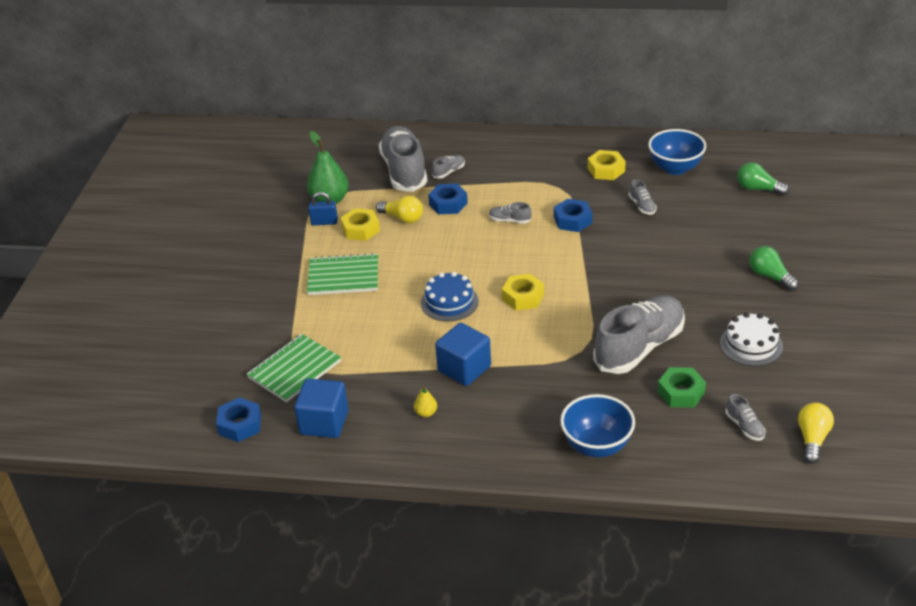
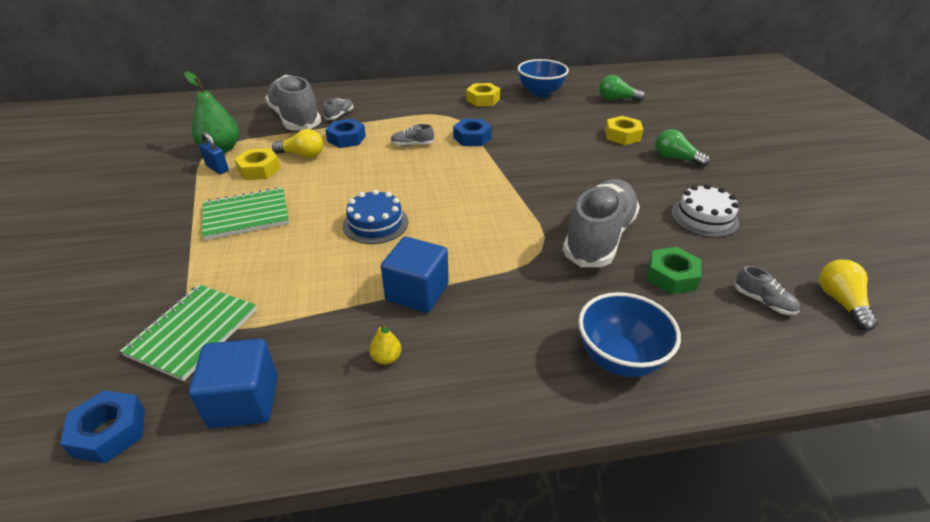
camera: 20 degrees left, 0 degrees up
blue padlock [308,192,338,225] -> blue padlock turned 60 degrees clockwise [199,132,229,174]
yellow nut [502,274,544,311] -> yellow nut moved to [605,116,643,145]
grey shoe [629,179,657,215] -> none

